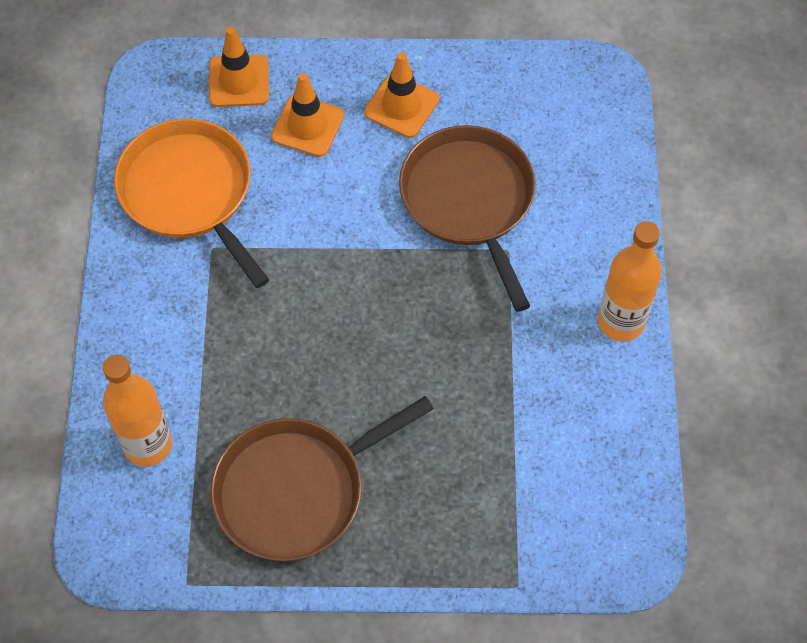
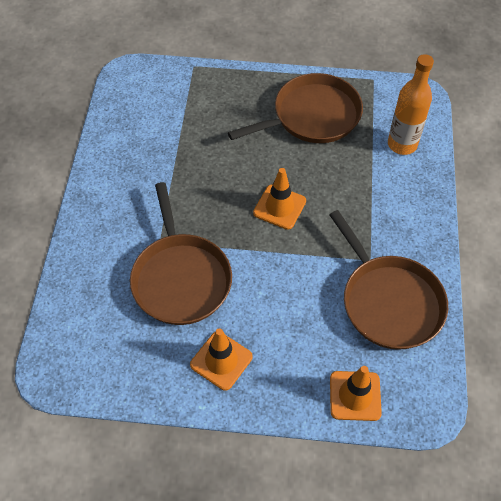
camera: 175 degrees left, 5 degrees down
orange pan [114,119,269,288] -> brown pan [329,210,448,350]
orange traffic cone [271,73,344,157] -> orange traffic cone moved to [253,168,306,230]
orange bottle [598,221,662,342] -> none

